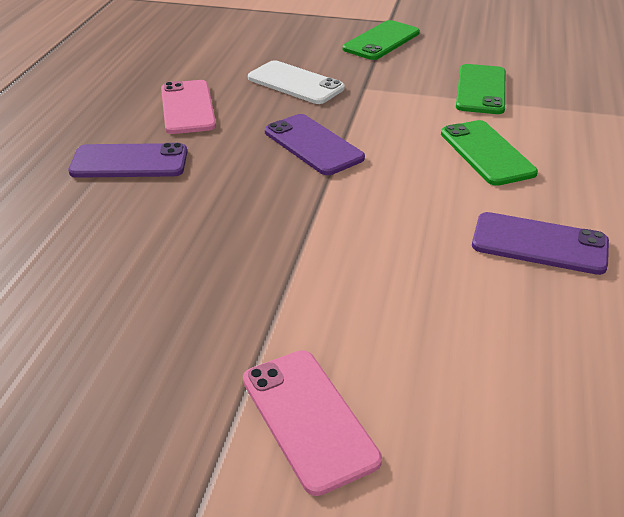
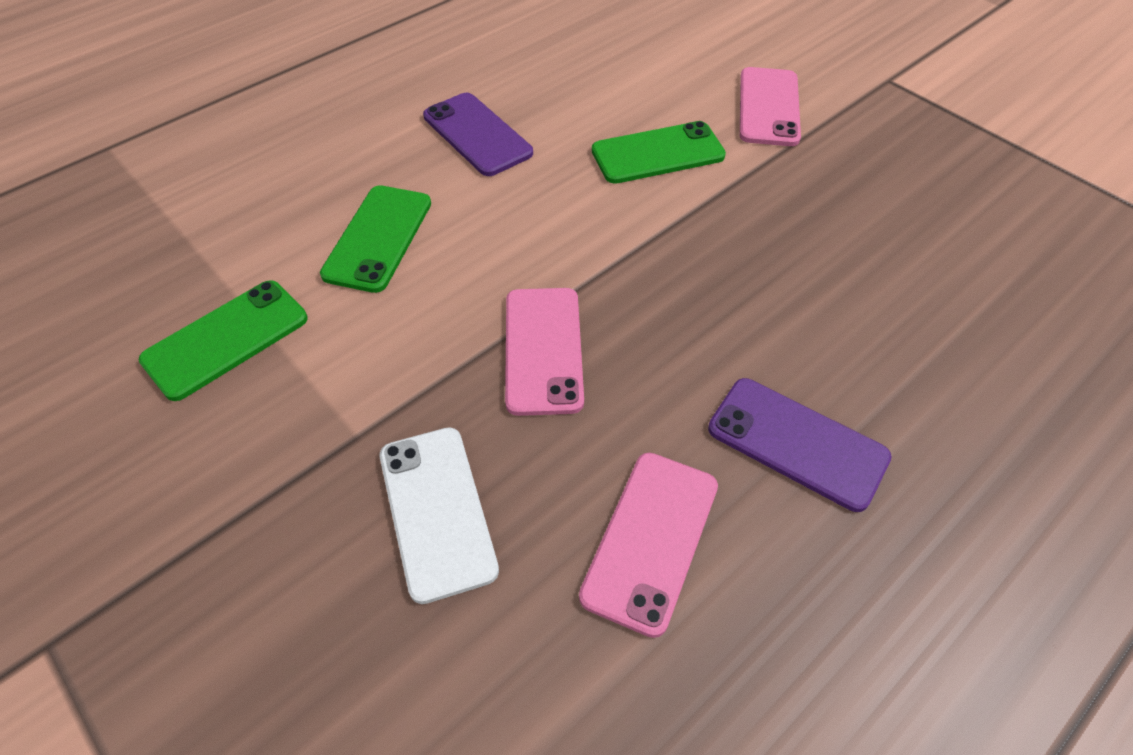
camera: 145 degrees left, 15 degrees up
purple phone [265,114,365,175] -> pink phone [505,288,584,416]
green phone [343,20,420,60] -> green phone moved to [592,121,726,184]

